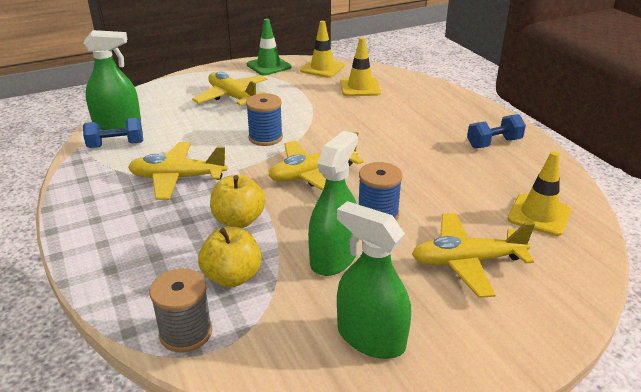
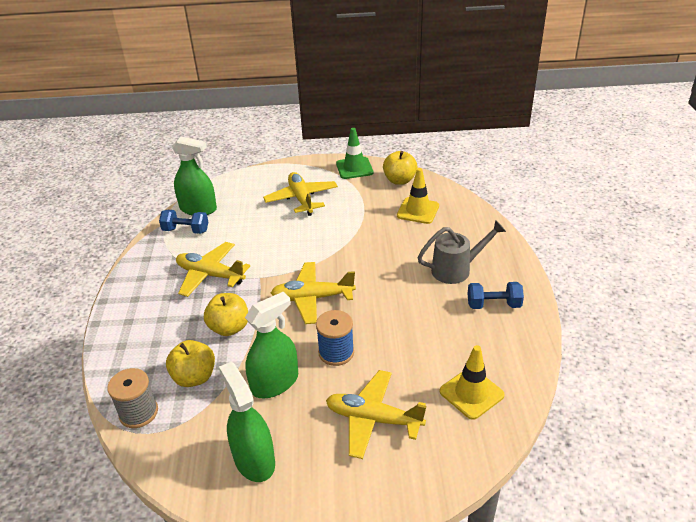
camera: 25 degrees right, 5 degrees up
blue spool [246,93,283,146] -> none
yellow traffic cone [300,21,344,78] -> yellow apple [383,151,418,185]
none -> grey watering can [417,220,506,284]

